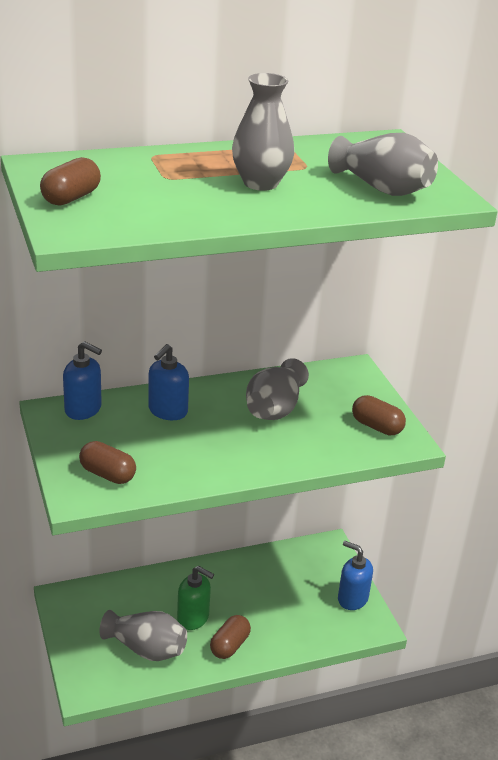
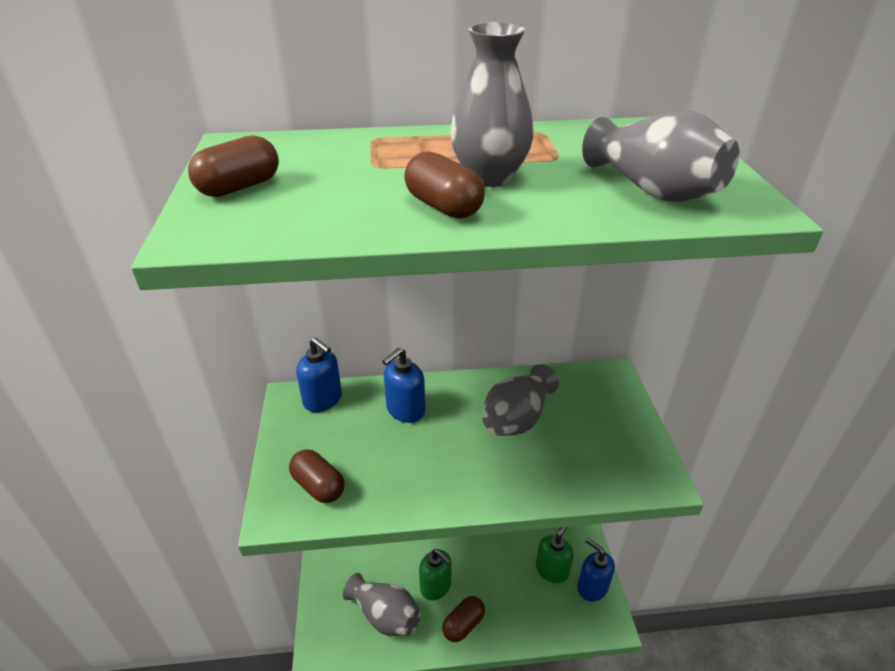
camera: 15 degrees right, 5 degrees up
brown capsule [352,395,406,435] -> brown capsule moved to [404,152,485,218]
none -> green soap dispenser [536,527,574,583]

